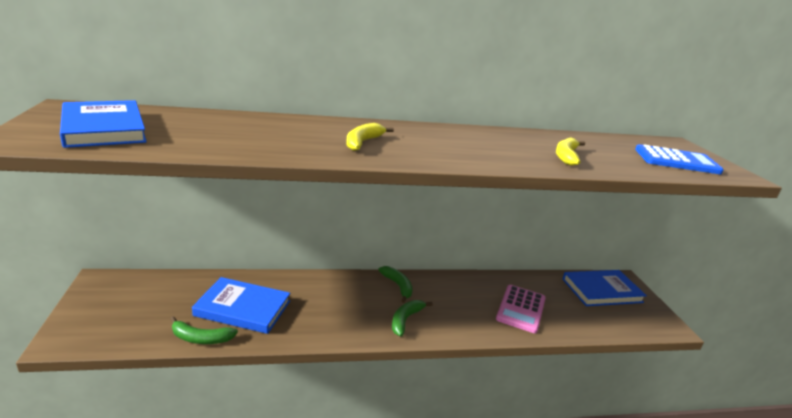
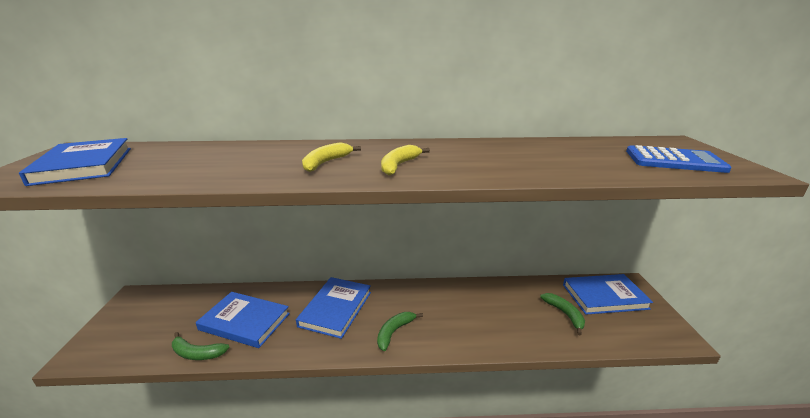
camera: 10 degrees right, 0 degrees up
green banana [378,266,412,303] -> green banana moved to [540,293,585,335]
pink calculator [496,285,546,333] -> none
yellow banana [556,138,585,166] -> yellow banana moved to [381,145,430,175]
none -> blue book [296,277,371,339]

